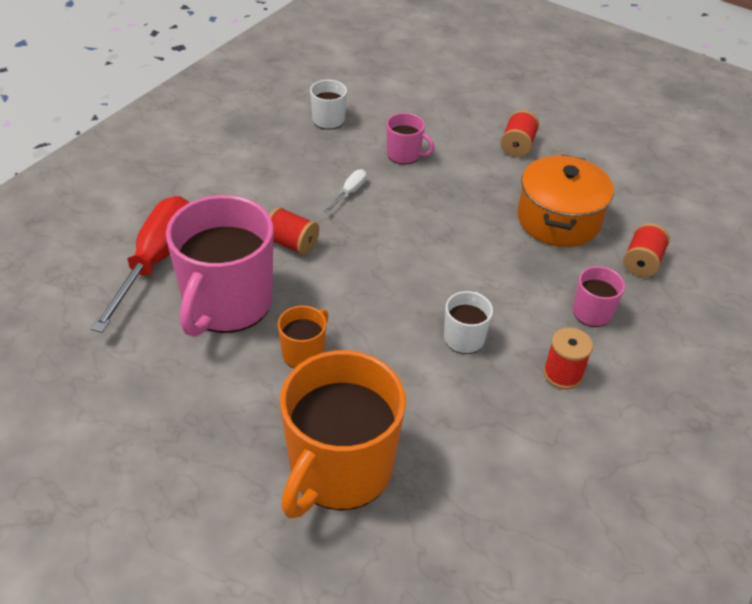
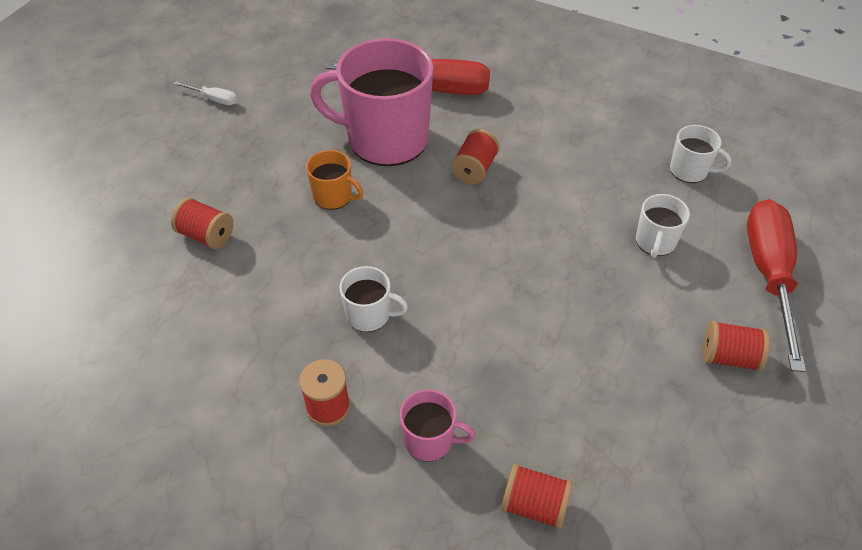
camera: 85 degrees right, 5 degrees up
orange mug [280,350,406,518] -> red spool [171,197,233,249]
white screwdriver [324,169,367,213] -> white screwdriver moved to [174,81,237,105]
pink mug [387,113,435,164] -> white mug [636,194,690,258]
orange pot [517,155,614,247] -> none
none -> red screwdriver [747,199,806,372]

